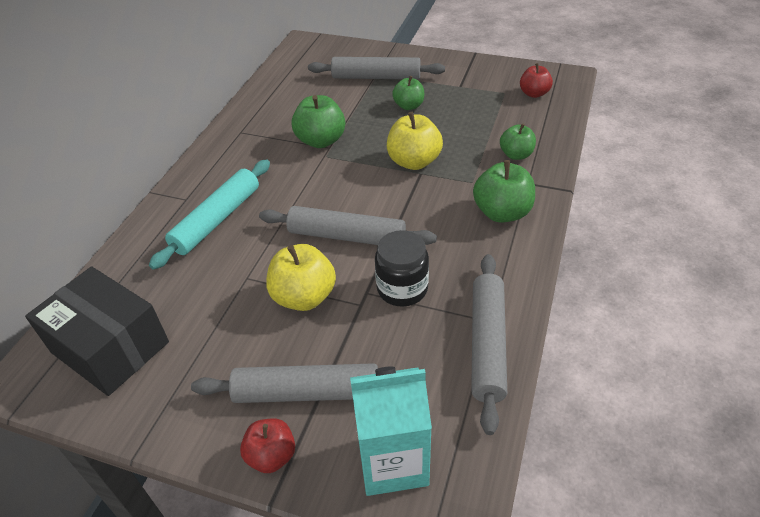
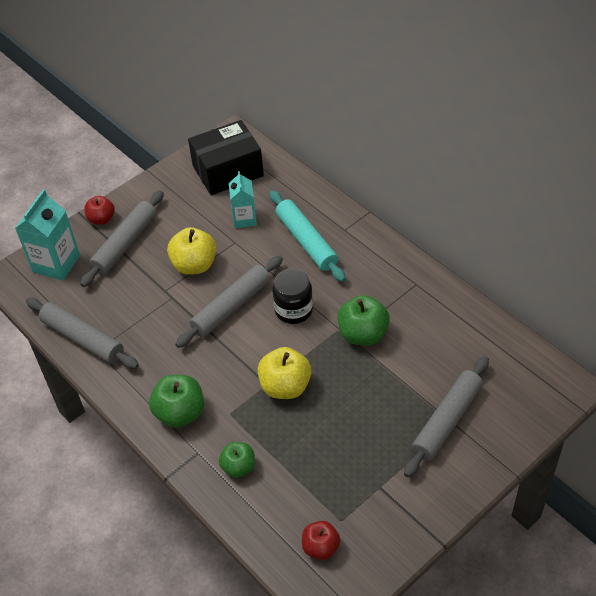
camera: 120 degrees right, 5 degrees up
black jar [375,230,429,307] -> black jar moved to [272,268,313,324]
green apple [392,76,424,110] -> none
none -> turquoise carton [229,171,257,228]

